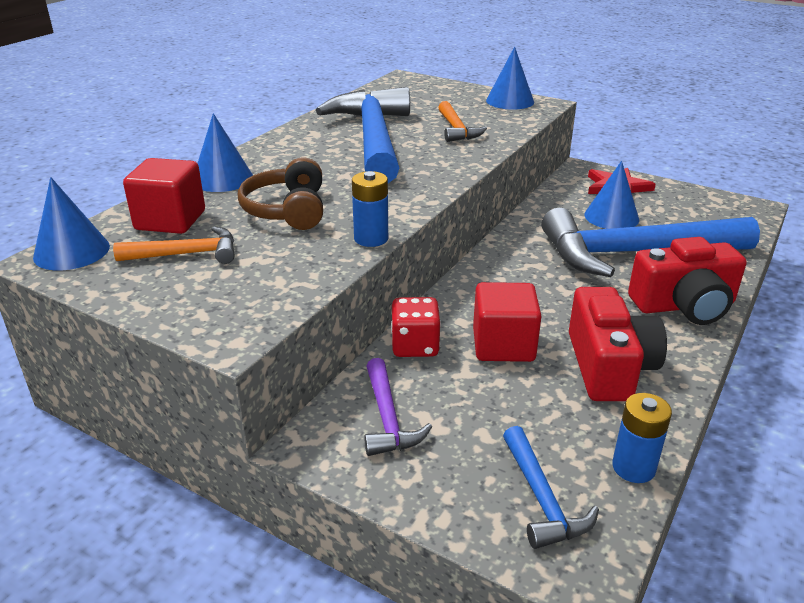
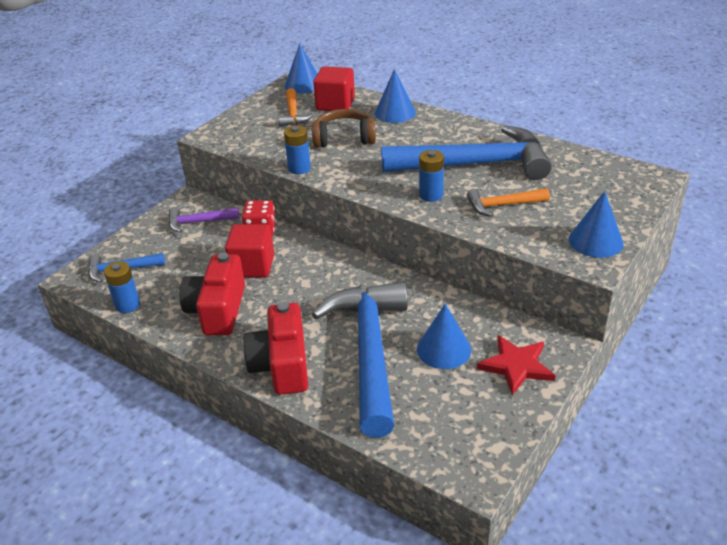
camera: 95 degrees right, 5 degrees up
red camera [569,287,667,401] -> red camera turned 90 degrees clockwise [180,253,245,335]
none -> blue battery [419,150,444,202]

